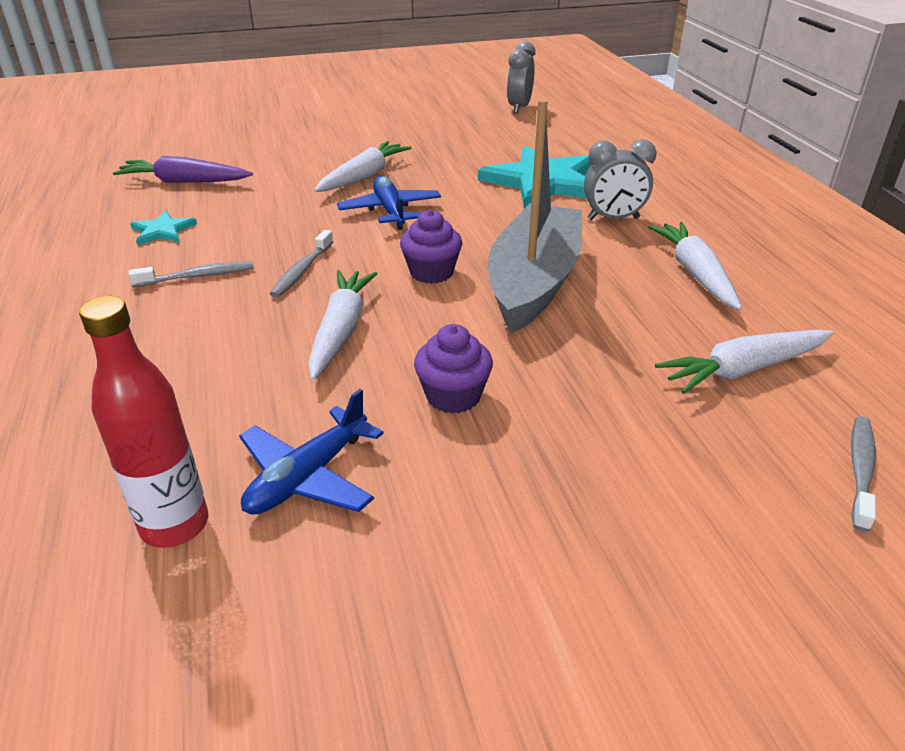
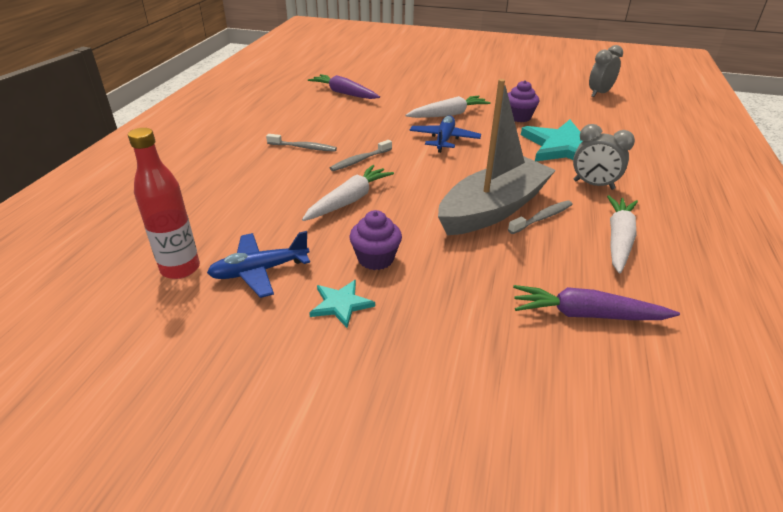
camera: 30 degrees right, 0 degrees up
turquoise star [130,211,197,245] -> turquoise star moved to [309,280,375,328]
purple cupcake [400,210,462,284] -> purple cupcake moved to [508,80,539,122]
white carrot [655,330,833,394] -> purple carrot [513,285,680,320]
grey toothbrush [851,416,876,532] -> grey toothbrush moved to [508,200,573,234]

